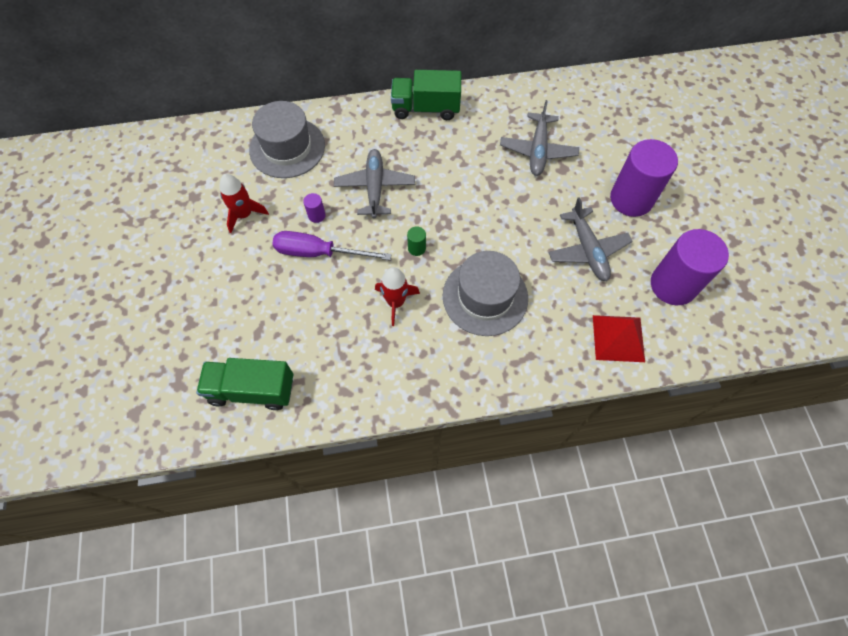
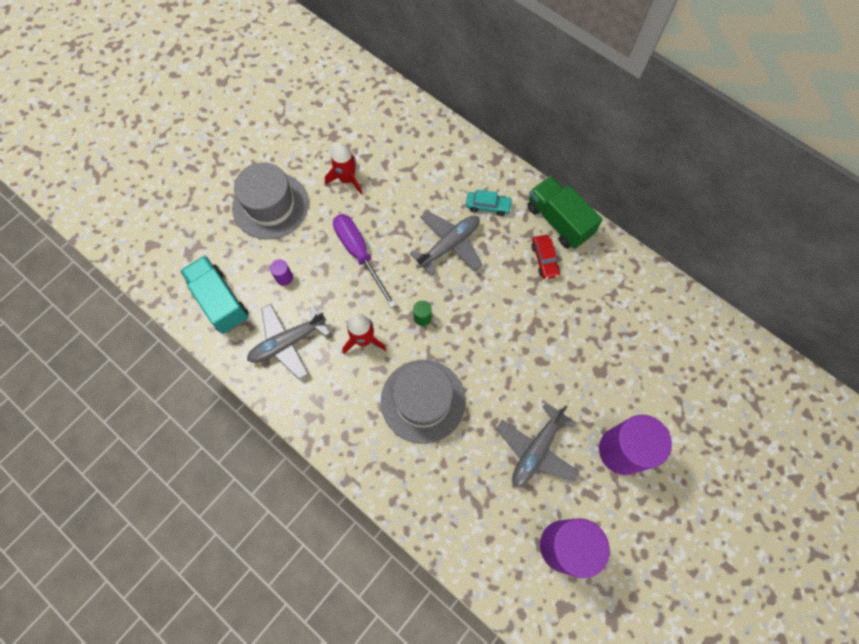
camera: 50 degrees right, 5 degrees up
green truck [196,358,294,410] -> turquoise truck [180,256,249,334]
grey hat [249,101,325,178] -> grey hat moved to [232,162,308,239]
purple cylinder [303,193,326,223] -> purple cylinder moved to [270,260,293,286]
grey plane [500,100,579,176] -> grey plane moved to [247,304,330,379]
red pyramid [593,315,645,362] -> none
none -> turquoise car [466,189,513,216]
none -> red car [531,235,560,279]

